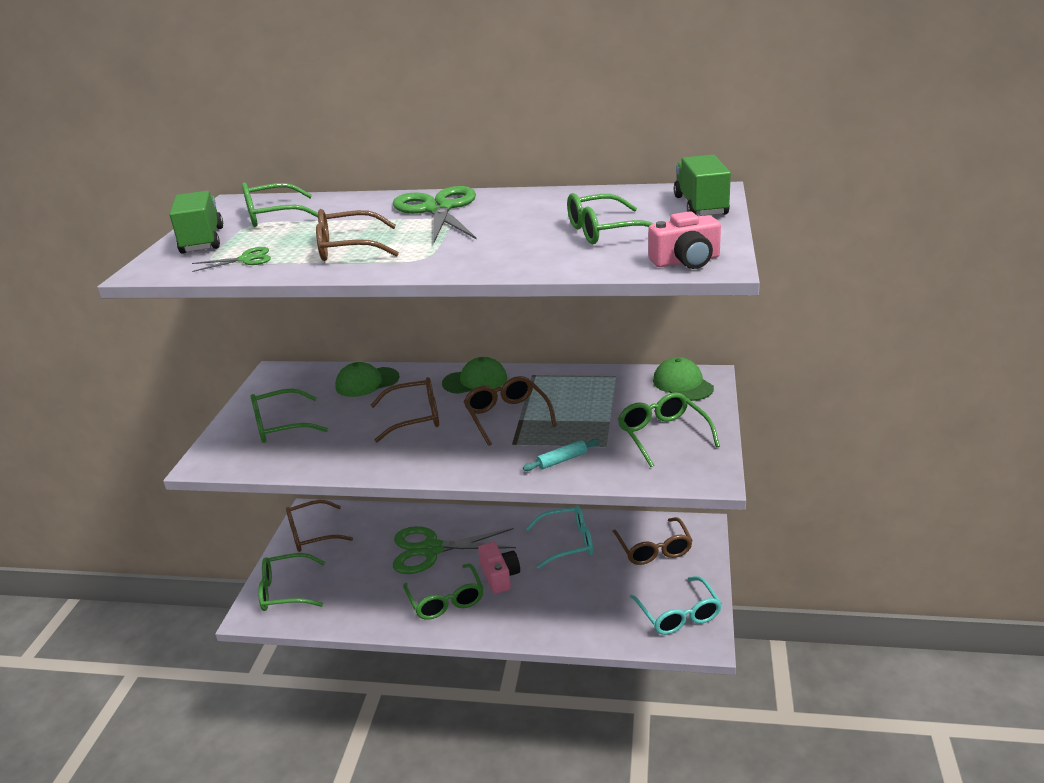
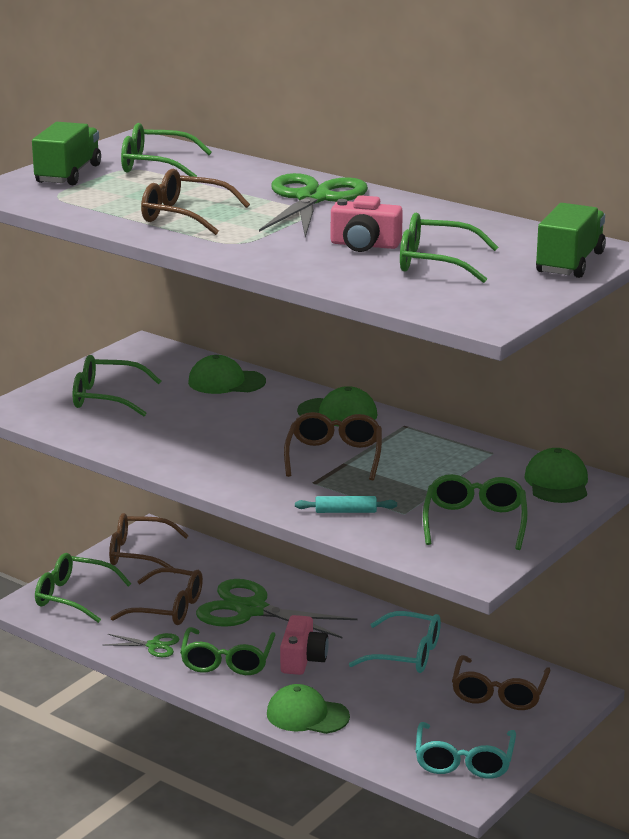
camera: 25 degrees right, 5 degrees down
green scissors [192,247,271,272] -> green scissors moved to [104,633,179,657]
brown glasses [371,377,439,442] -> brown glasses moved to [110,568,203,625]
pink camera [648,211,721,269] -> pink camera moved to [331,195,403,252]
none -> green cap [267,684,350,734]

